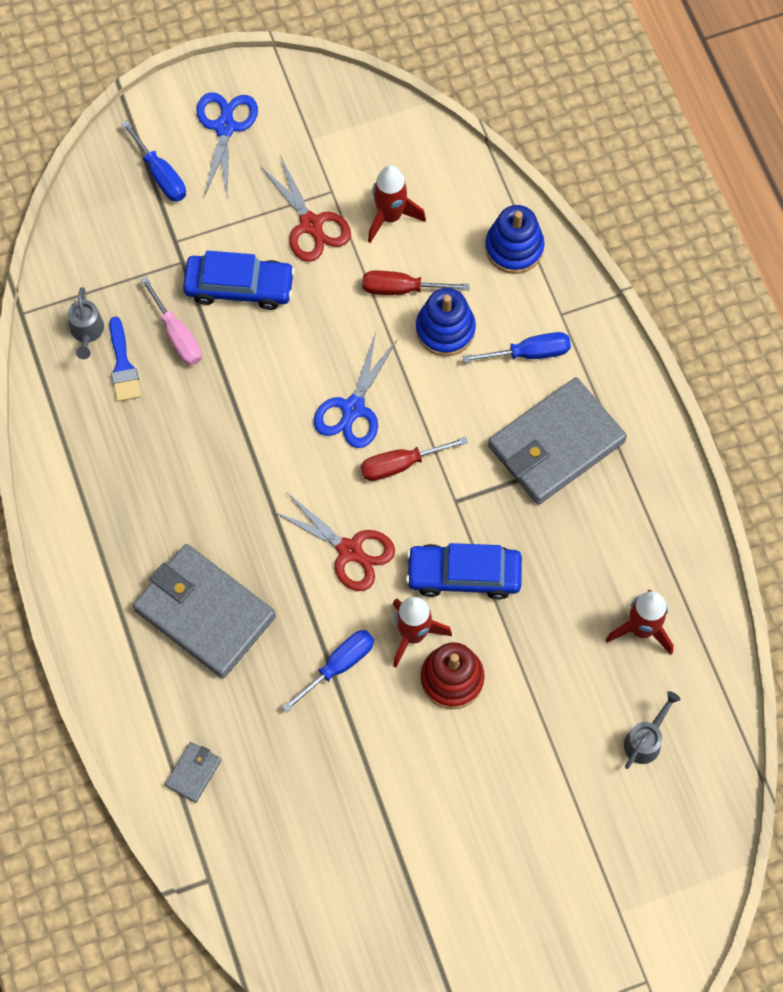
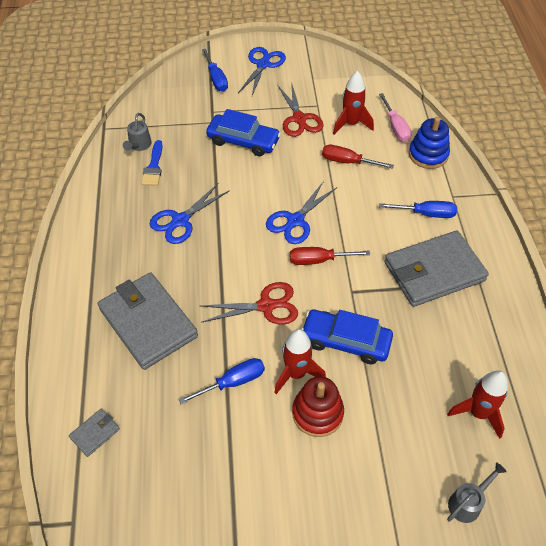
camera: 15 degrees right, 15 degrees down
pink screwdriver [140,276,202,365] -> pink screwdriver moved to [379,93,412,142]
red scissors [272,493,395,591] -> red scissors turned 60 degrees counterclockwise [201,282,298,325]
blue stacking toy [416,288,476,356] -> none
none -> blue scissors [149,184,230,244]

